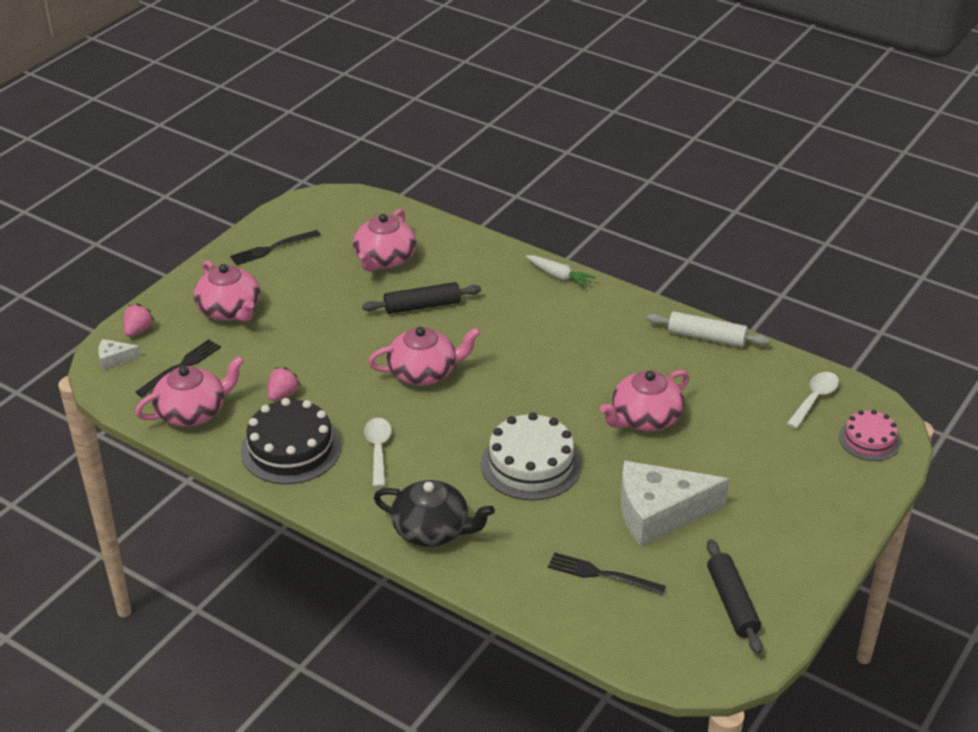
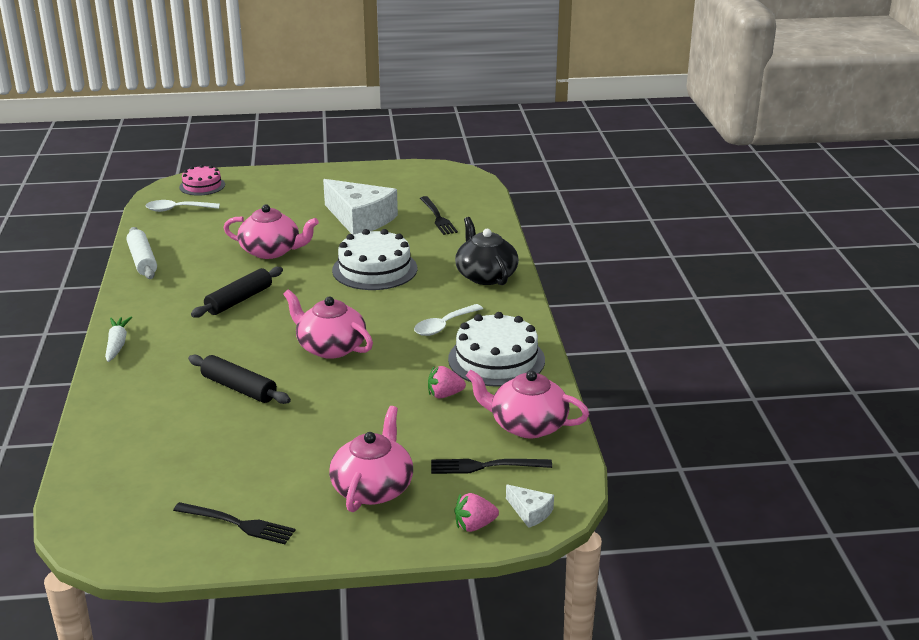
camera: 130 degrees left, 10 degrees down
black cake [241,398,341,484] -> white cake [448,312,545,387]
pink teapot [353,209,416,272] -> none
black rolling pin [707,539,763,654] -> black rolling pin moved to [191,267,283,318]

